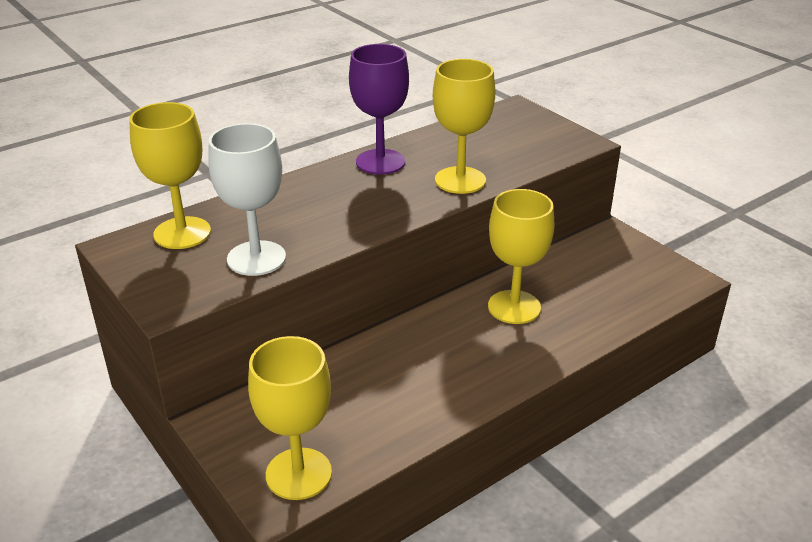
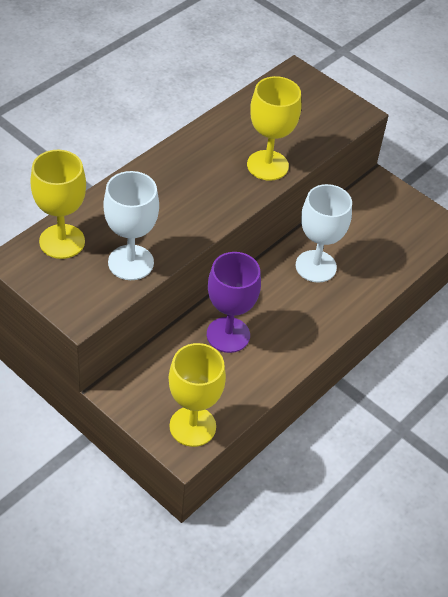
camera: 15 degrees left, 15 degrees up
purple goblet [349,44,409,175] -> purple goblet moved to [207,252,261,353]
yellow goblet [488,189,554,324] -> white goblet [296,184,352,283]

